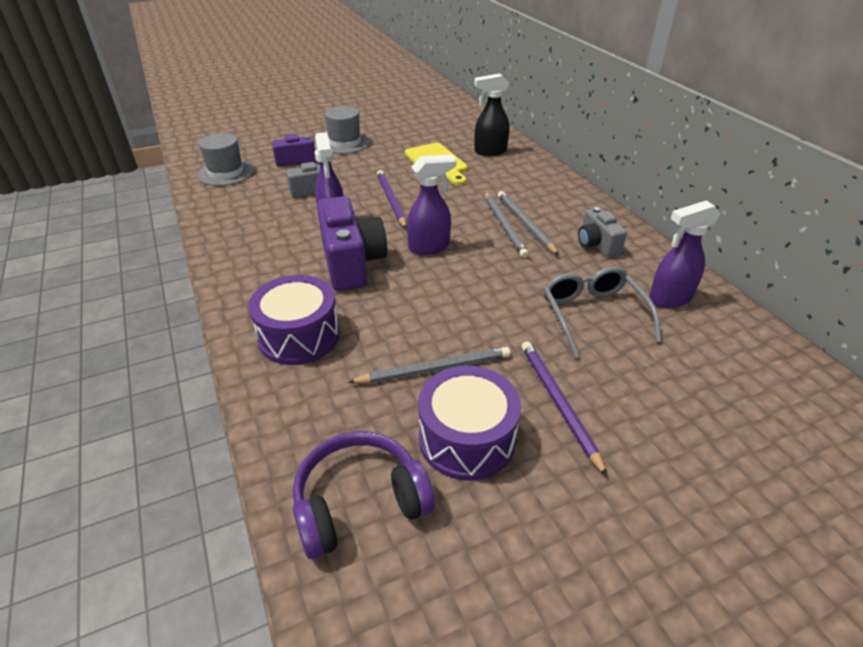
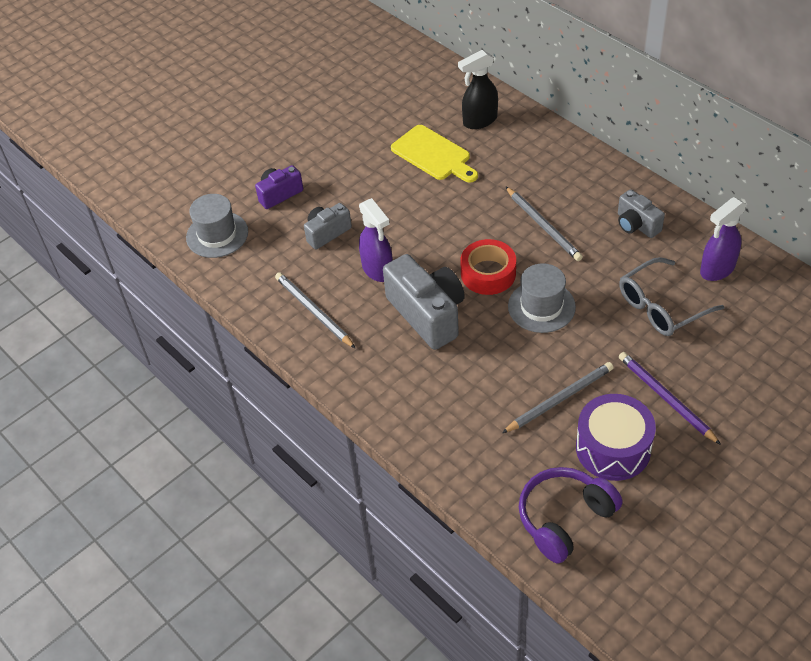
camera: 15 degrees left, 10 degrees up
purple drum [248,275,340,365] -> none
purple camera [317,196,387,291] -> grey camera [383,254,465,350]
grey hat [325,106,370,154] -> grey hat moved to [508,263,576,333]
purple pencil [377,170,407,228] -> none
purple spray bottle [407,155,456,255] -> red tape [460,239,516,295]
grey pencil [498,191,559,255] -> grey pencil moved to [275,272,356,349]
grey glasses [543,266,662,358] -> grey glasses turned 90 degrees counterclockwise [619,257,724,336]

